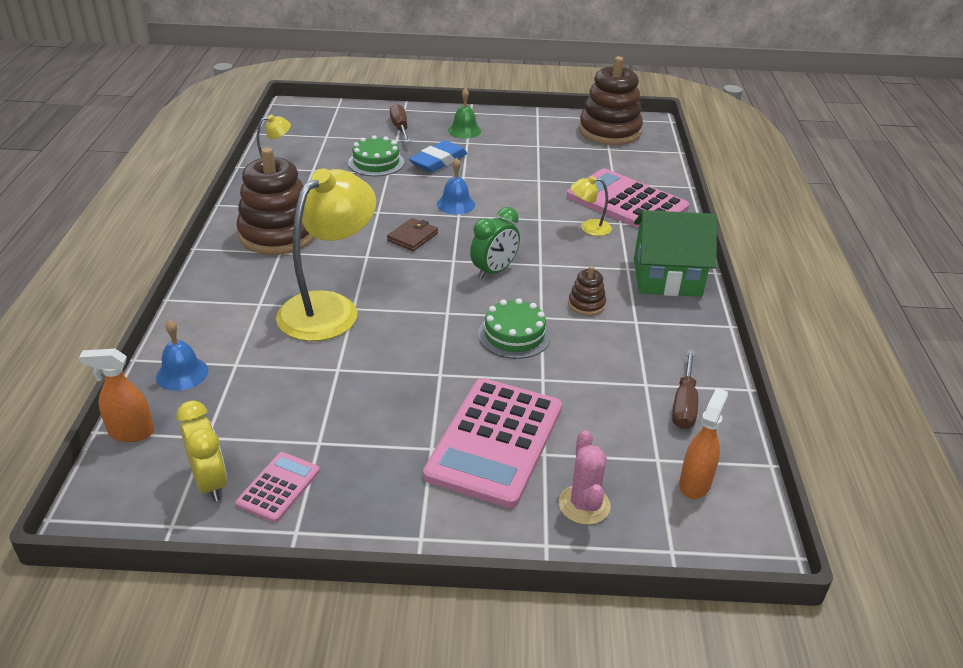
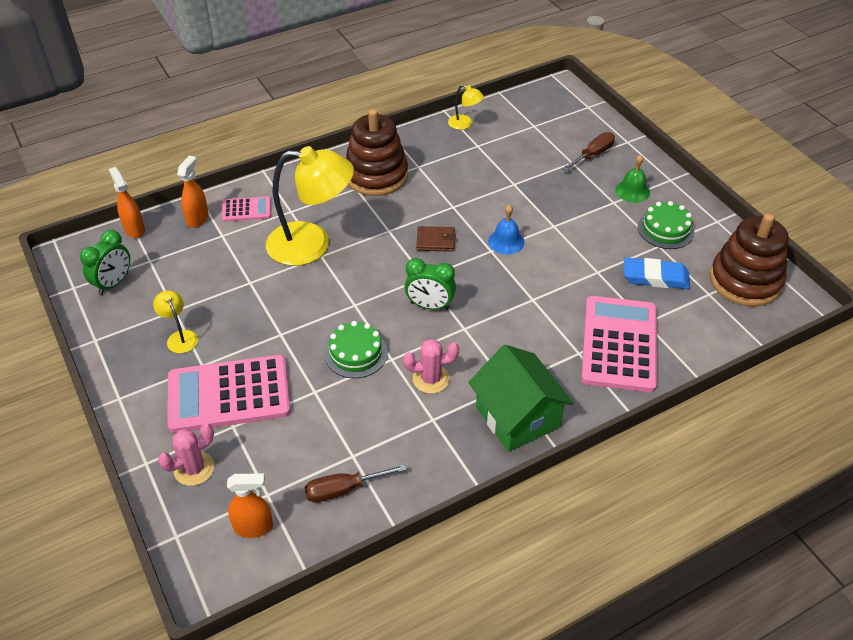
camera: 60 degrees right, 10 degrees up
blue bell [156,320,208,391] -> orange spray bottle [177,156,209,228]
yellow clock [176,400,227,502] -> green clock [80,230,130,295]
pink calculator [235,452,320,523] -> pink calculator moved to [222,196,271,222]
green cake [348,135,404,176] -> green cake moved to [638,201,694,249]
blue eraser [409,140,467,172] -> blue eraser moved to [624,258,690,289]
brown stacking toy [568,266,606,315] -> pink cactus [404,339,459,394]
yellow lamp [571,176,612,236] -> yellow lamp moved to [153,290,198,353]

